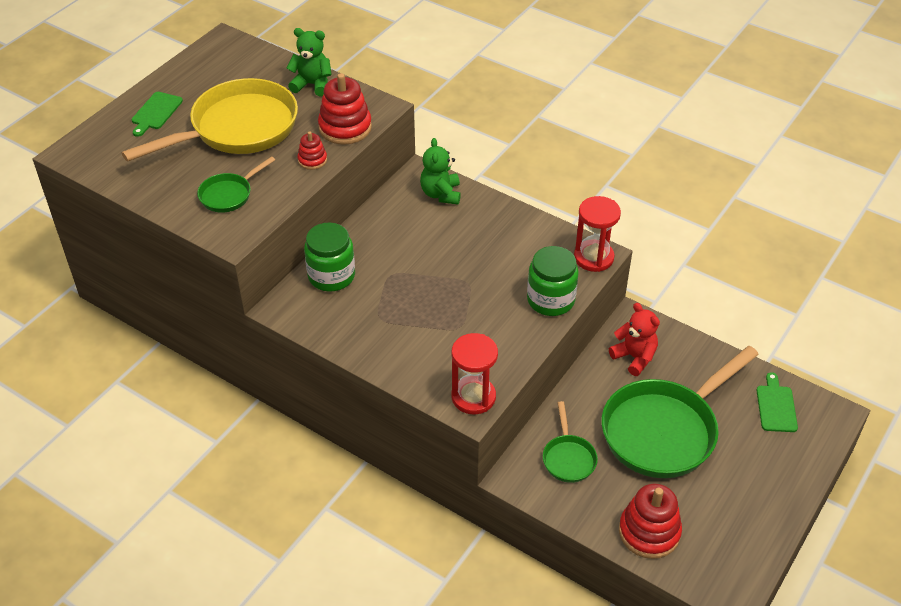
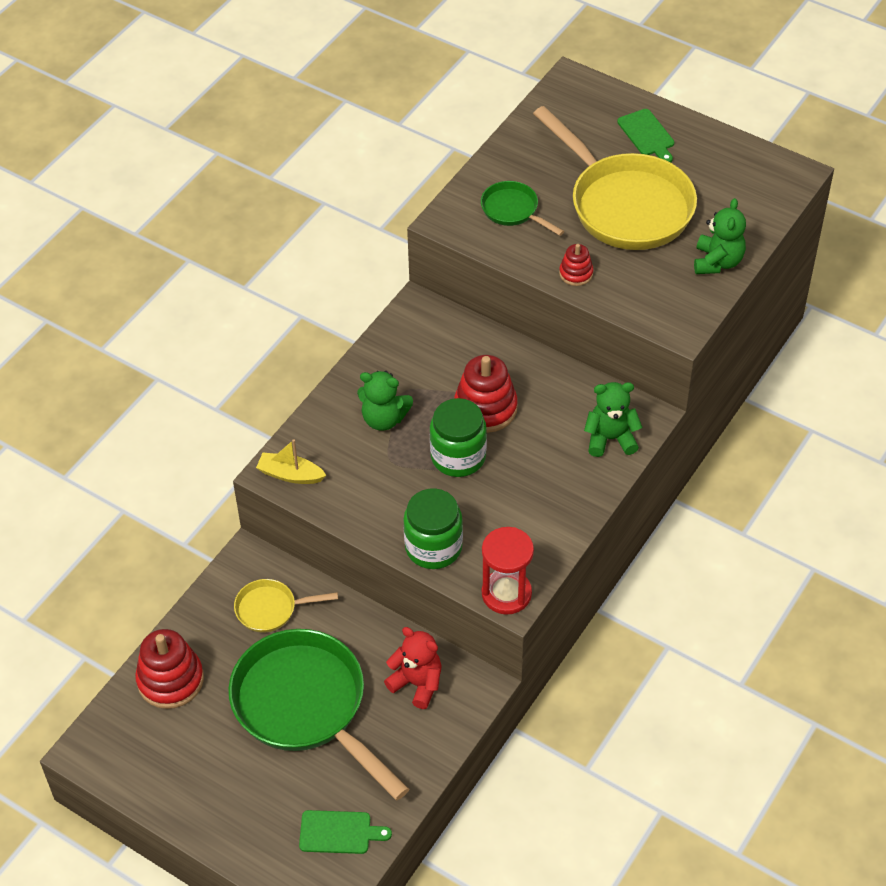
camera: 90 degrees right, 5 degrees up
green cutting board [132,92,183,137] -> green cutting board turned 135 degrees counterclockwise [617,109,674,163]
green jar [304,223,355,291] -> green jar moved to [430,398,487,477]
red stacking toy [318,73,372,145] -> red stacking toy moved to [454,355,518,433]
red hourglass [451,333,498,414] -> yellow boat [256,439,326,484]
green pan [543,401,598,483] -> yellow pan [234,579,338,633]
red teddy bear [609,303,660,376] -> red teddy bear turned 105 degrees counterclockwise [384,627,442,709]
none -> green teddy bear [357,371,413,431]

